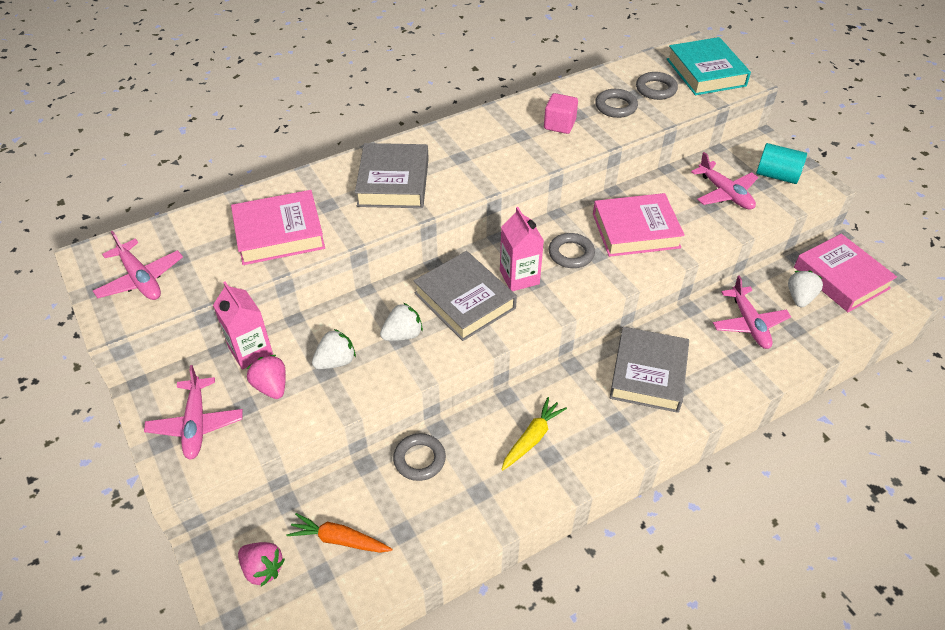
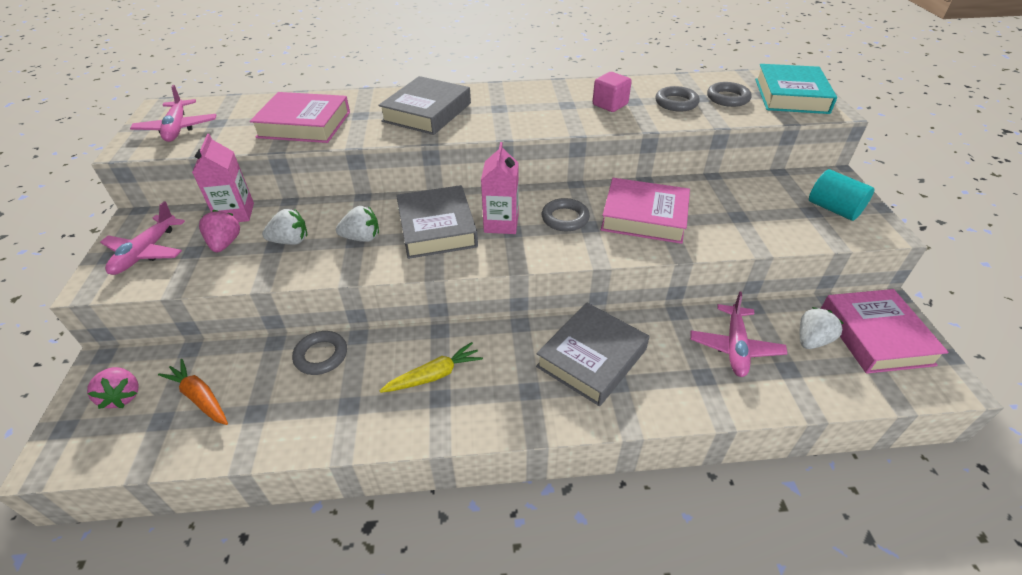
camera: 25 degrees right, 5 degrees down
pink plane [691,152,758,210] -> none

